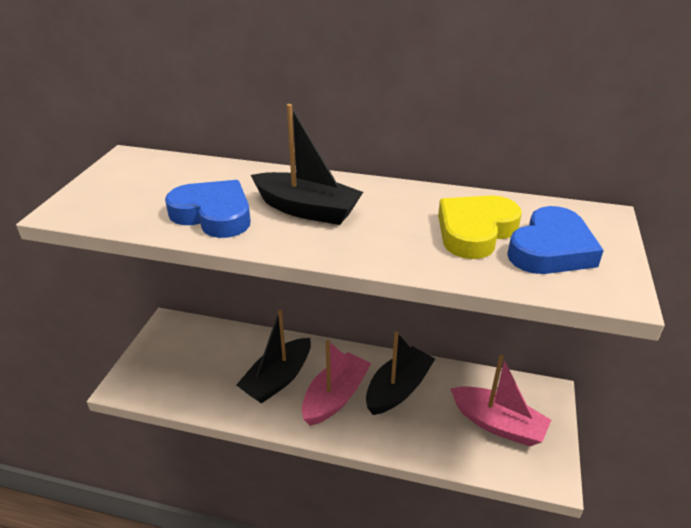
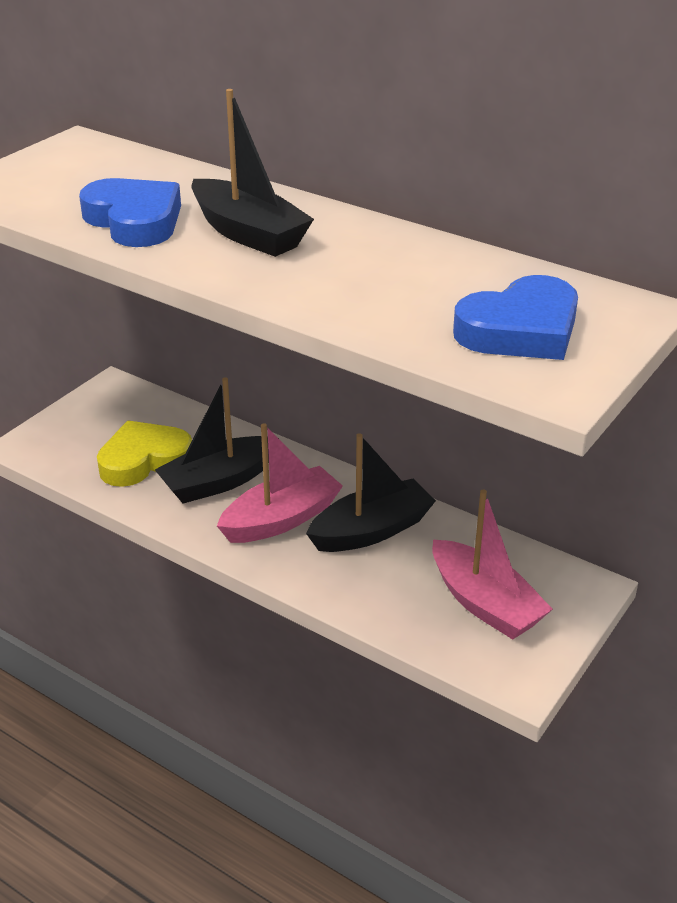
camera: 20 degrees right, 0 degrees up
yellow heart [438,195,522,259] -> yellow heart moved to [97,420,192,487]

